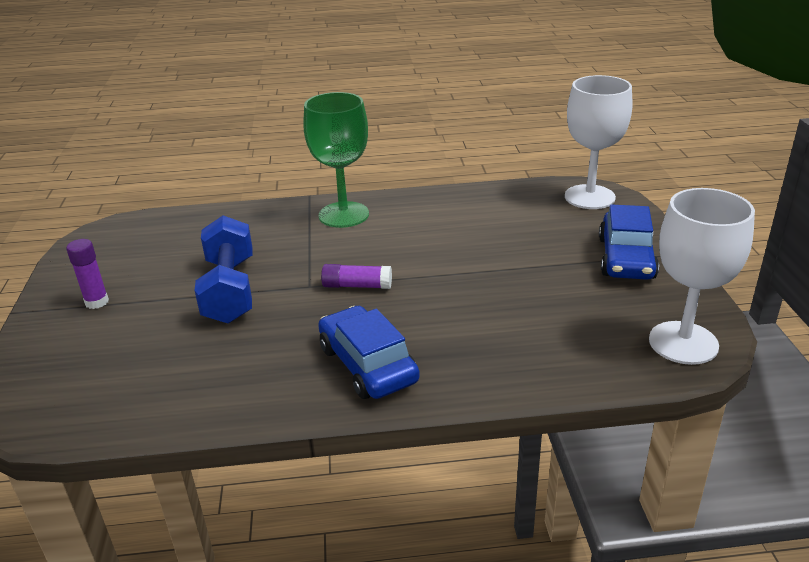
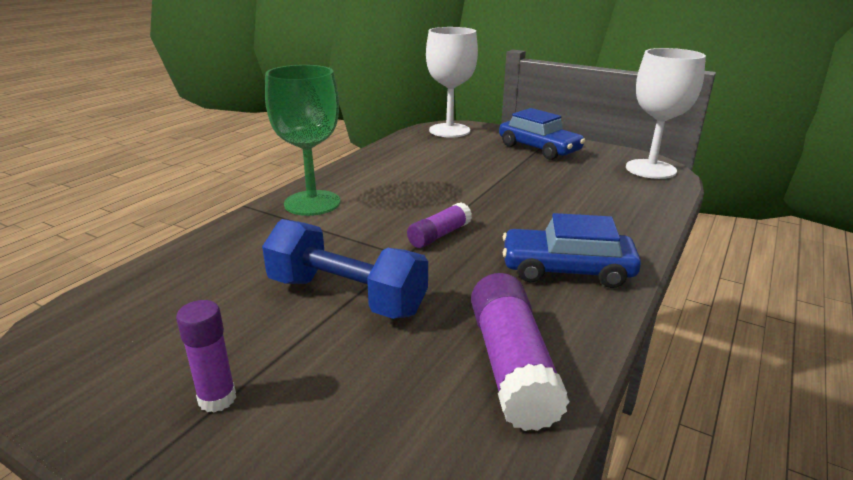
camera: 55 degrees left, 5 degrees down
none -> purple glue stick [471,273,570,431]

